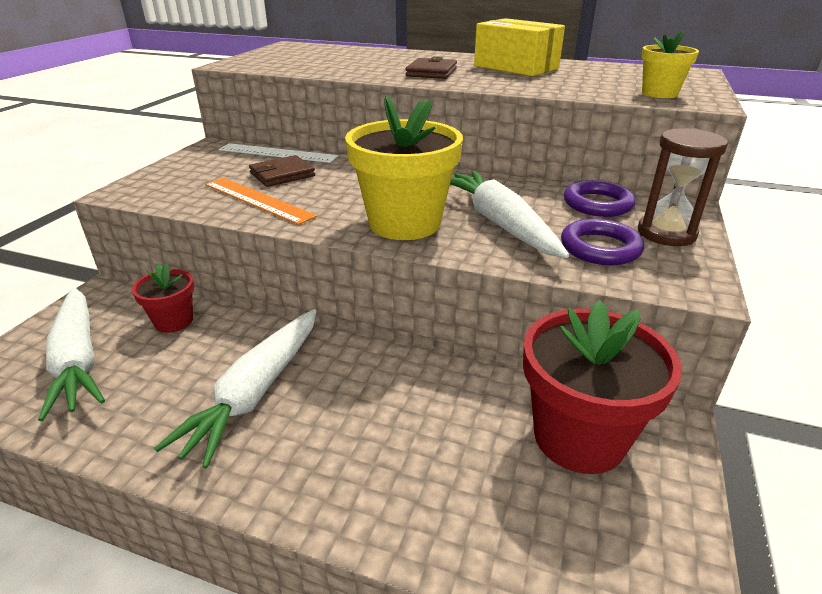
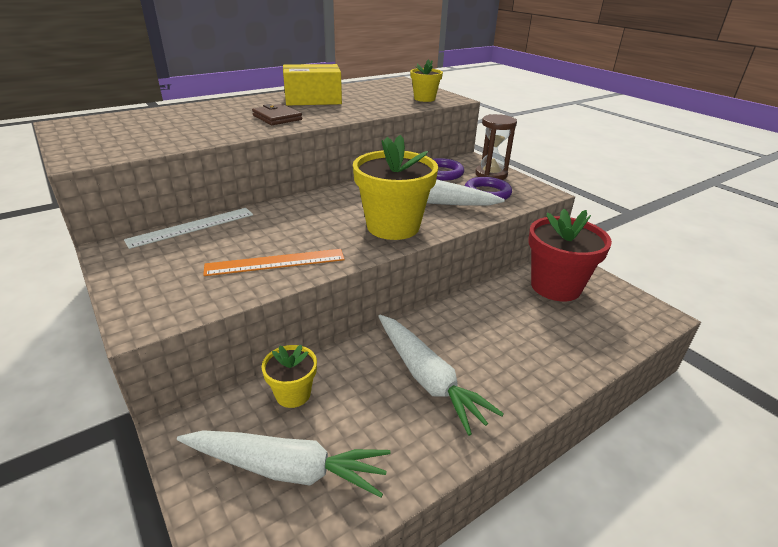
camera: 55 degrees left, 0 degrees up
red flower pot [132,263,194,333] -> yellow flower pot [262,345,317,408]
brown wallet [249,155,315,187] -> none

